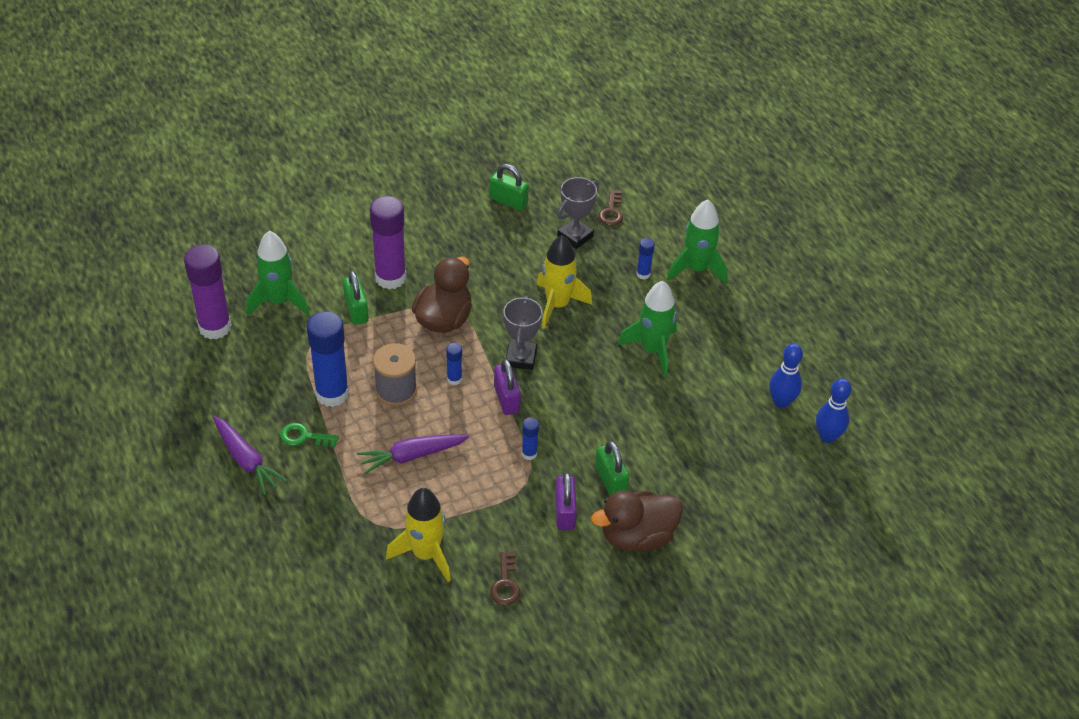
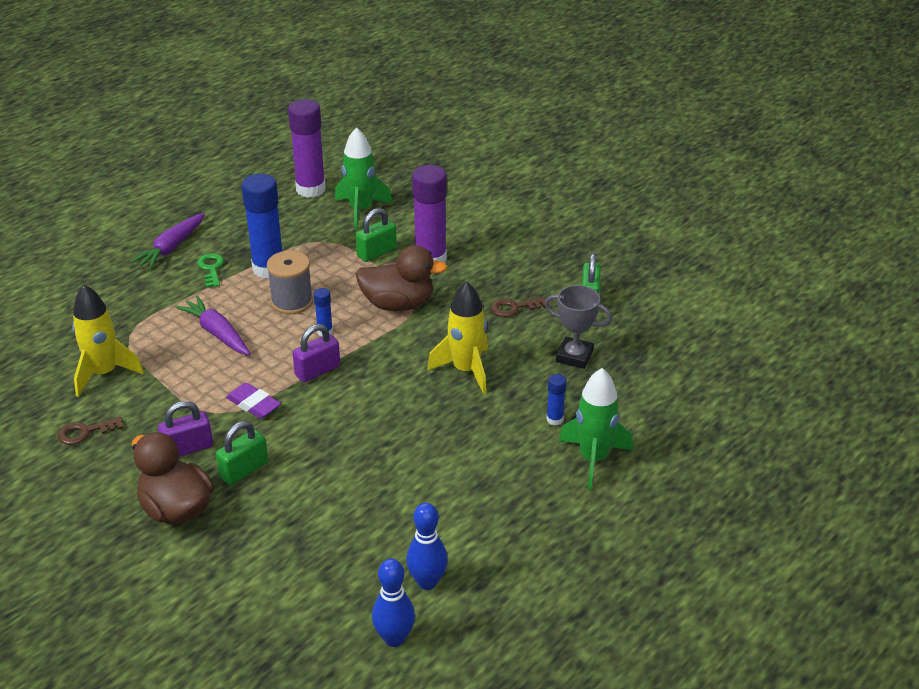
camera: 70 degrees right, 10 degrees down
grey trophy [503,295,543,370] -> none
blue glue stick [522,417,539,460] -> purple eraser [226,383,281,419]
brown key [599,189,623,226] -> brown key moved to [491,297,546,317]
green rocket [618,281,677,377] -> none

